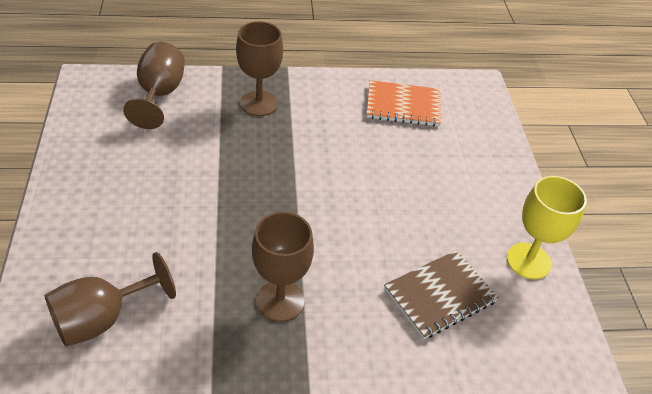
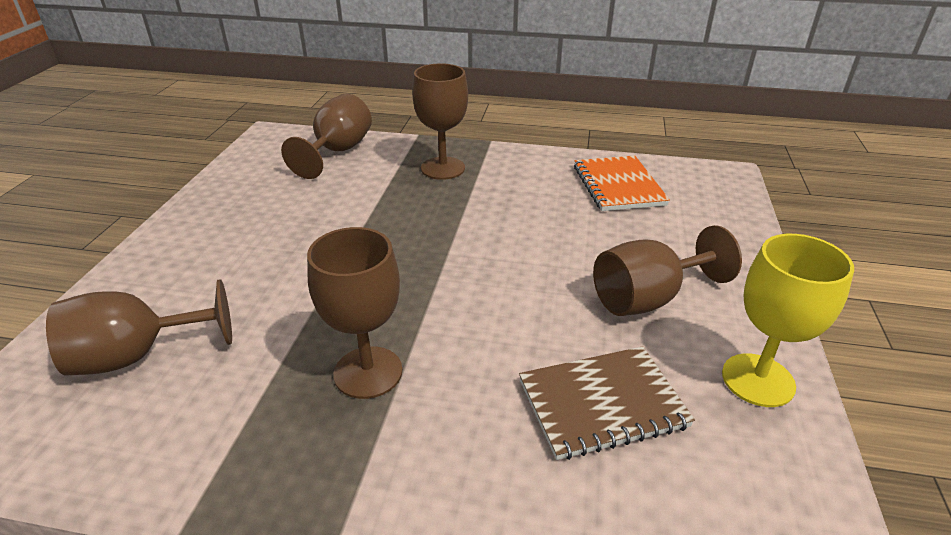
camera: 20 degrees right, 10 degrees down
orange notebook [367,80,441,127] -> orange notebook turned 60 degrees clockwise [574,156,670,211]
none -> brown goblet [593,225,742,316]

